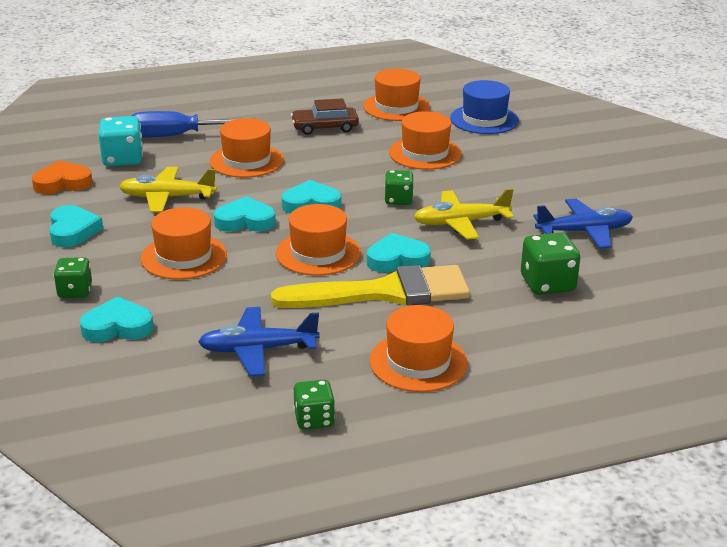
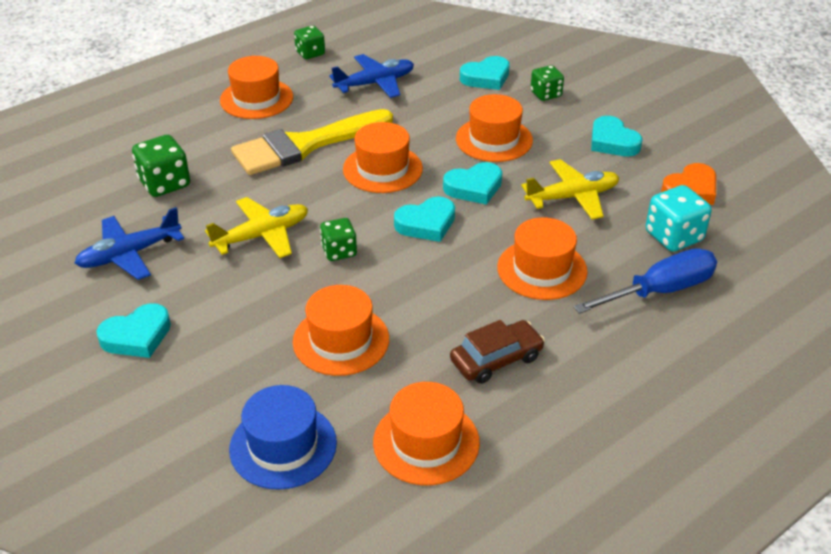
camera: 160 degrees right, 10 degrees up
turquoise heart [367,233,431,272] -> turquoise heart moved to [96,303,171,358]

